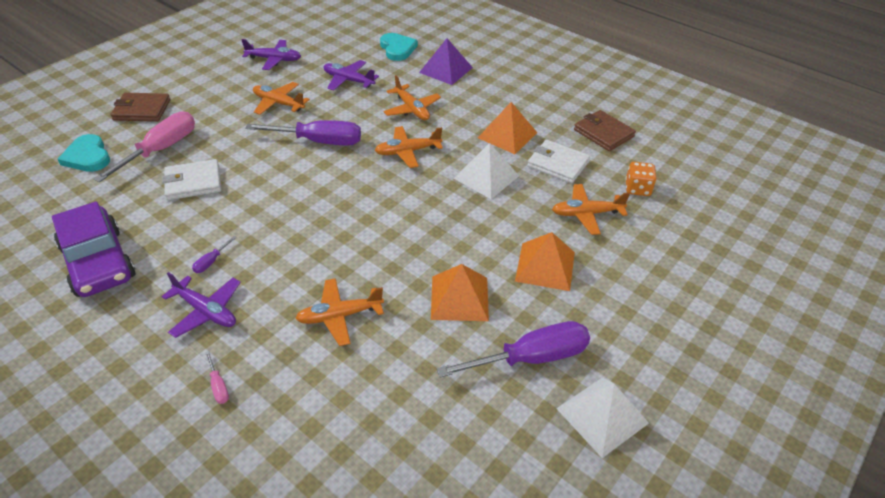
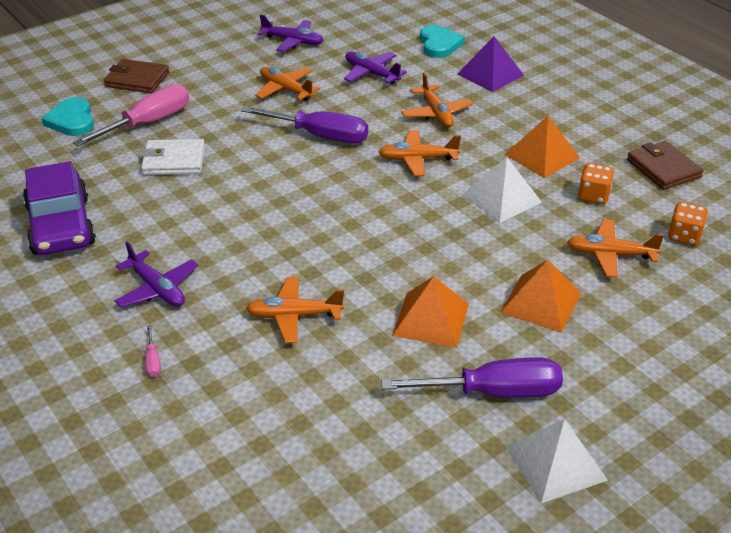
camera: 15 degrees right, 5 degrees down
purple screwdriver [192,236,237,273] -> none
white wallet [527,140,590,183] -> orange dice [578,163,614,204]

